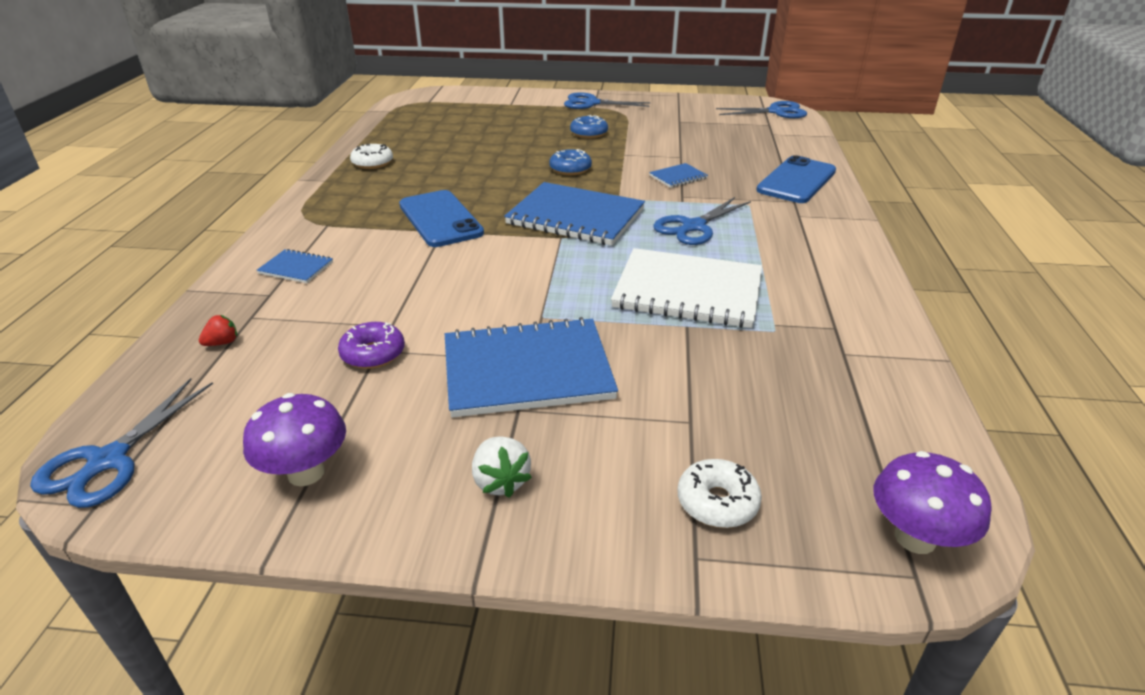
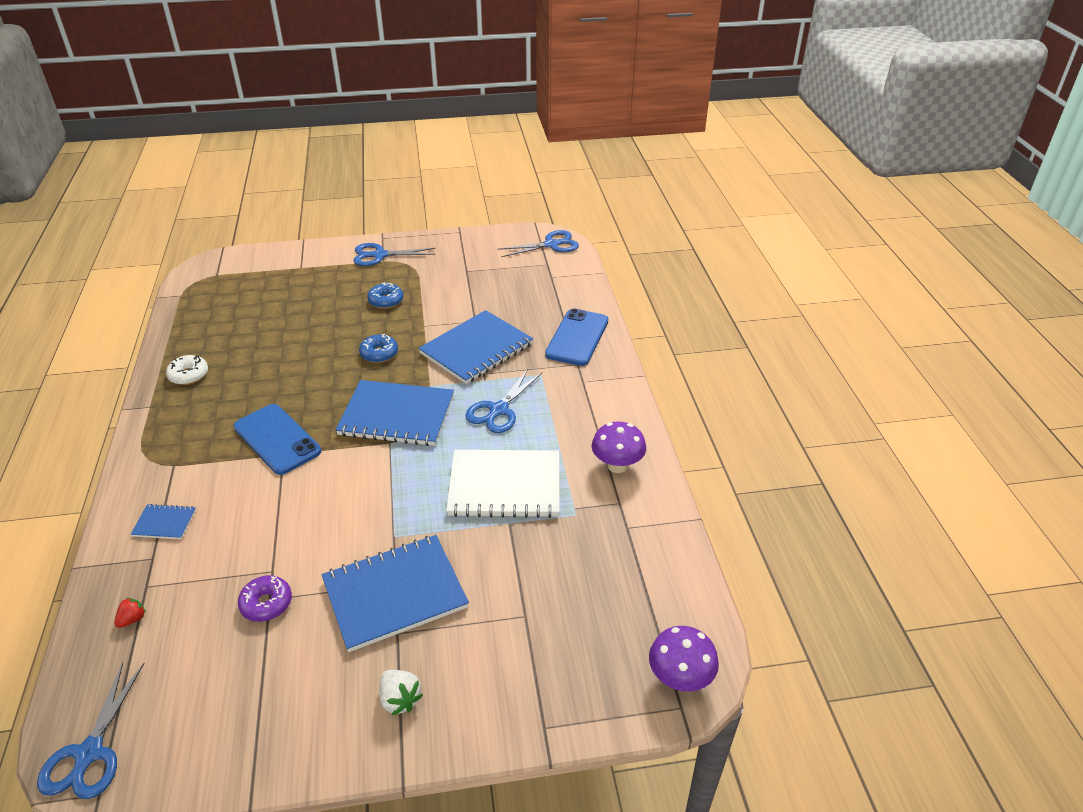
camera: 15 degrees left, 5 degrees up
purple mushroom [243,393,346,486] -> purple mushroom moved to [592,421,646,473]
blue notebook [649,163,708,188] -> blue notebook [418,310,533,384], size x2.23
white donut [678,459,762,528] -> none

